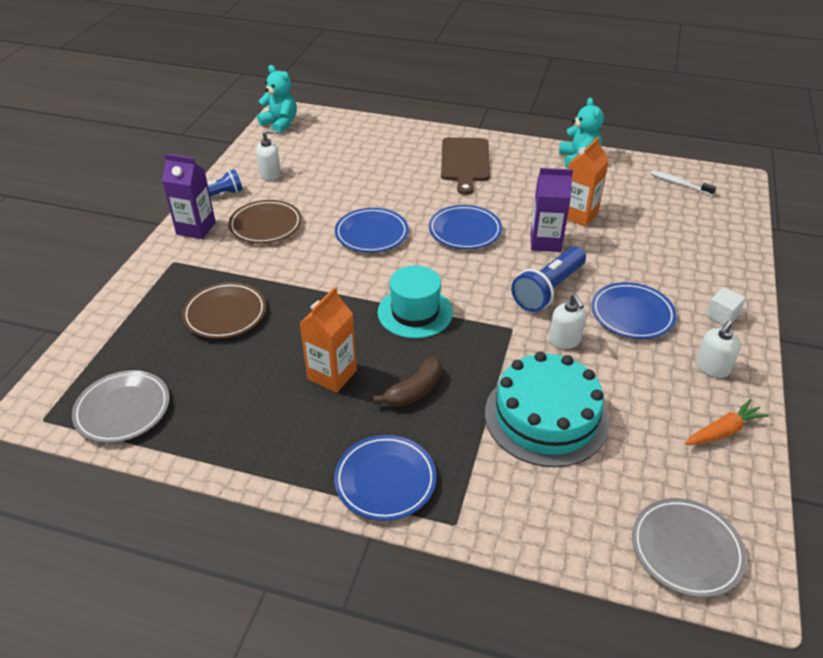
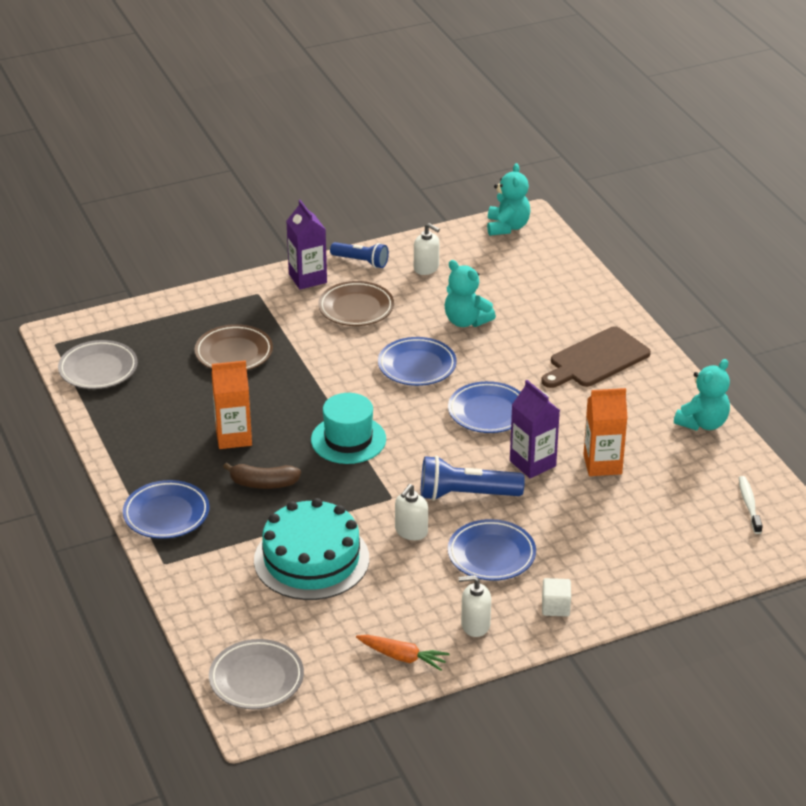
camera: 50 degrees right, 5 degrees down
none -> turquoise teddy bear [444,260,496,327]

